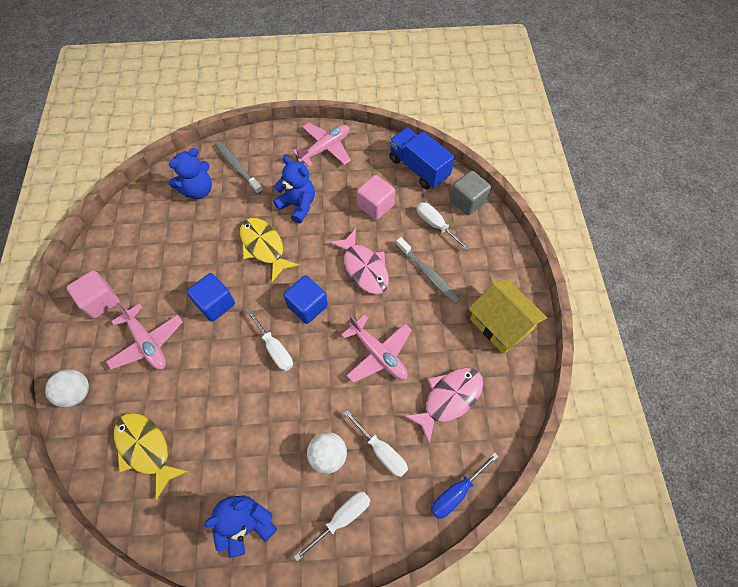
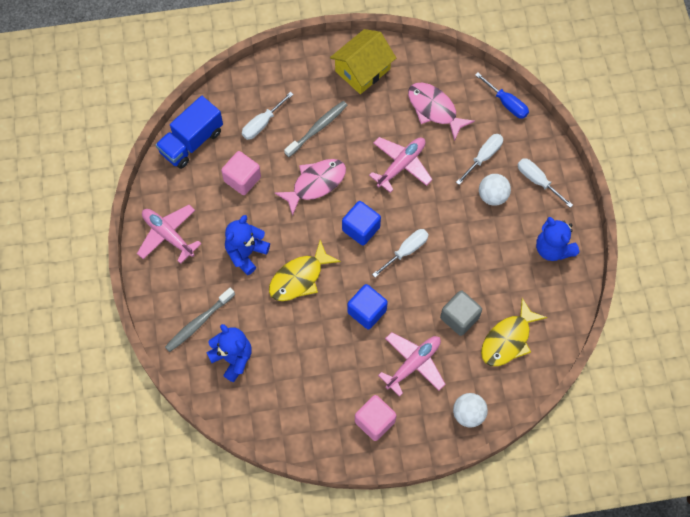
camera: 95 degrees left, 5 degrees up
grey cube [450,170,491,215] -> grey cube moved to [440,290,482,336]

